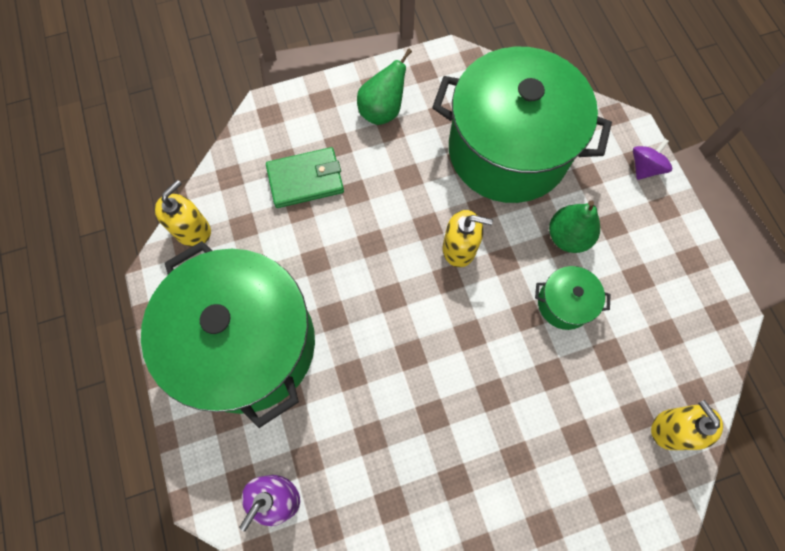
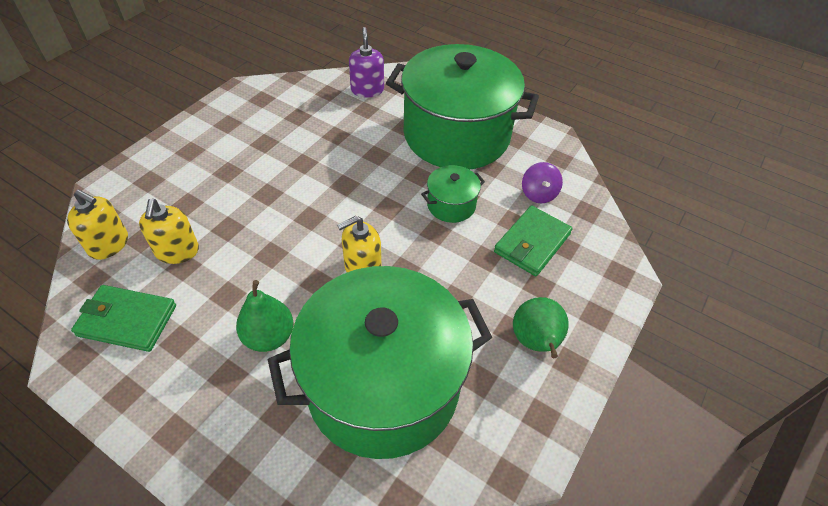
camera: 140 degrees right, 20 degrees down
yellow soap dispenser [155,180,211,246] -> yellow soap dispenser moved to [139,199,199,264]
green pot [535,266,611,330] -> green pot moved to [421,165,485,223]
purple spinning top [633,139,672,180] -> purple spinning top moved to [522,162,563,203]
none -> green wallet [71,285,176,352]

